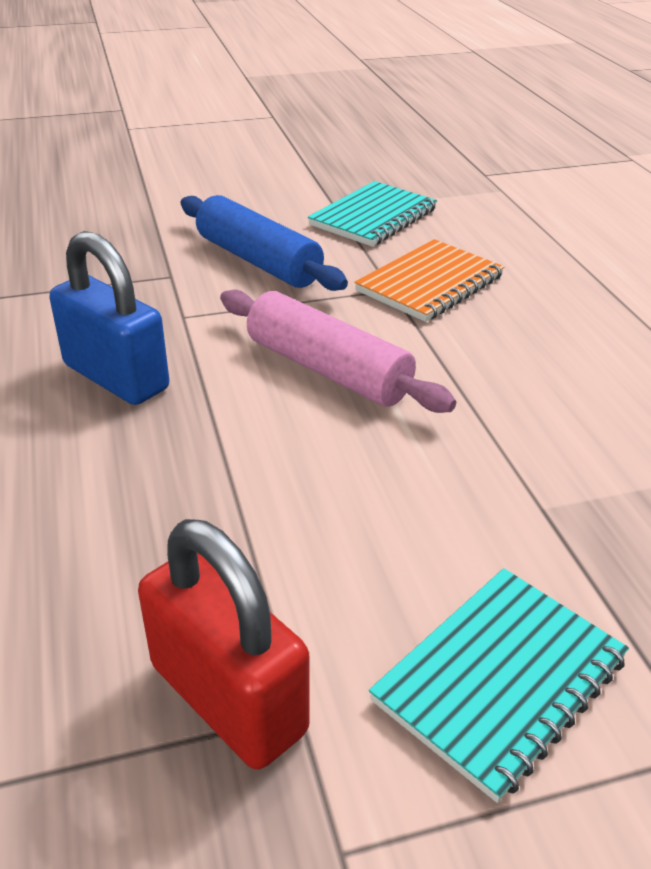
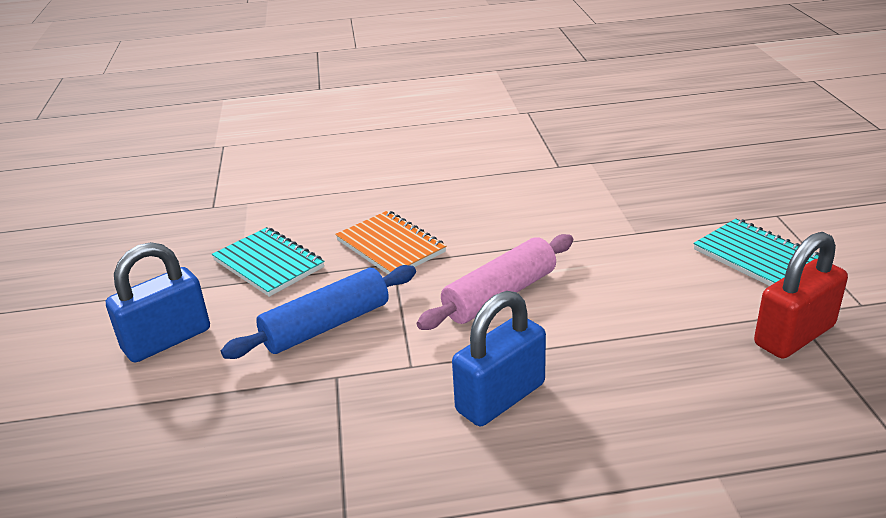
camera: 80 degrees left, 5 degrees down
none -> blue padlock [106,242,210,362]

